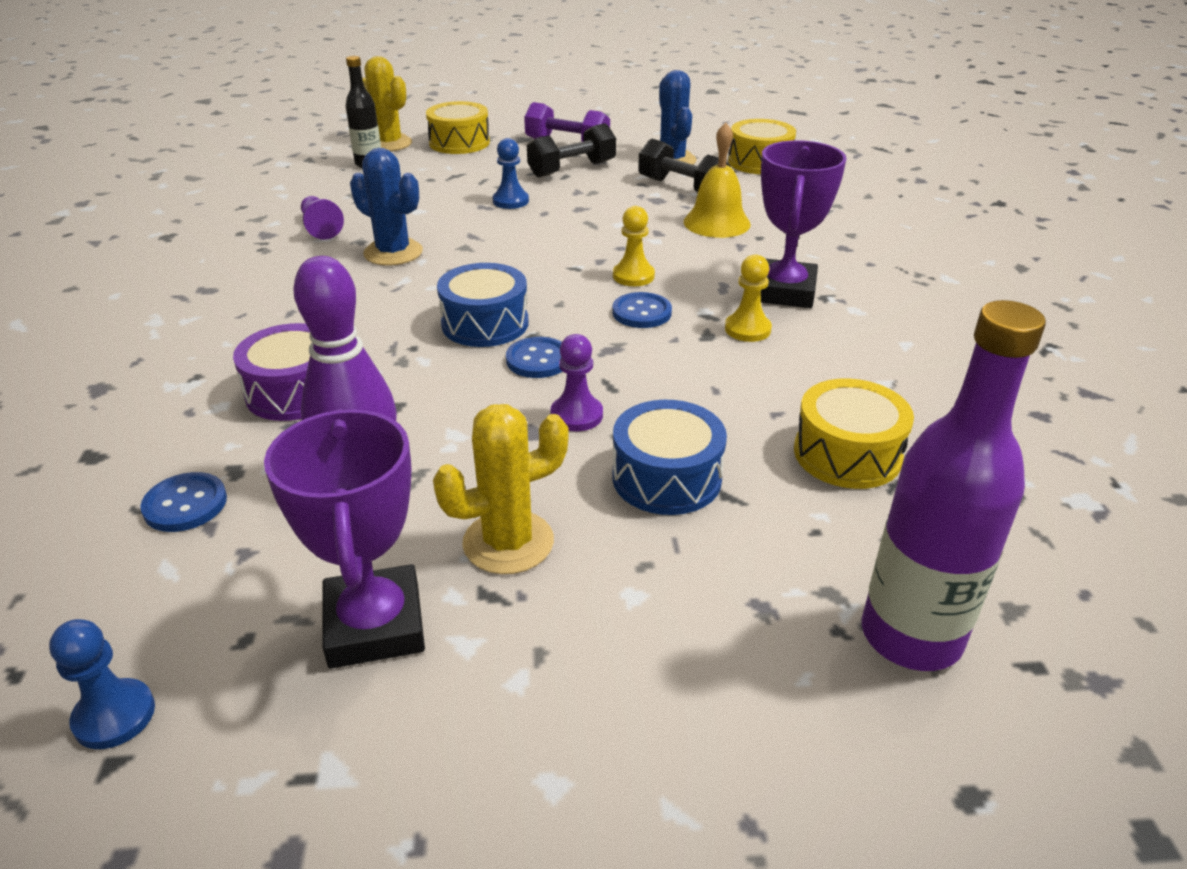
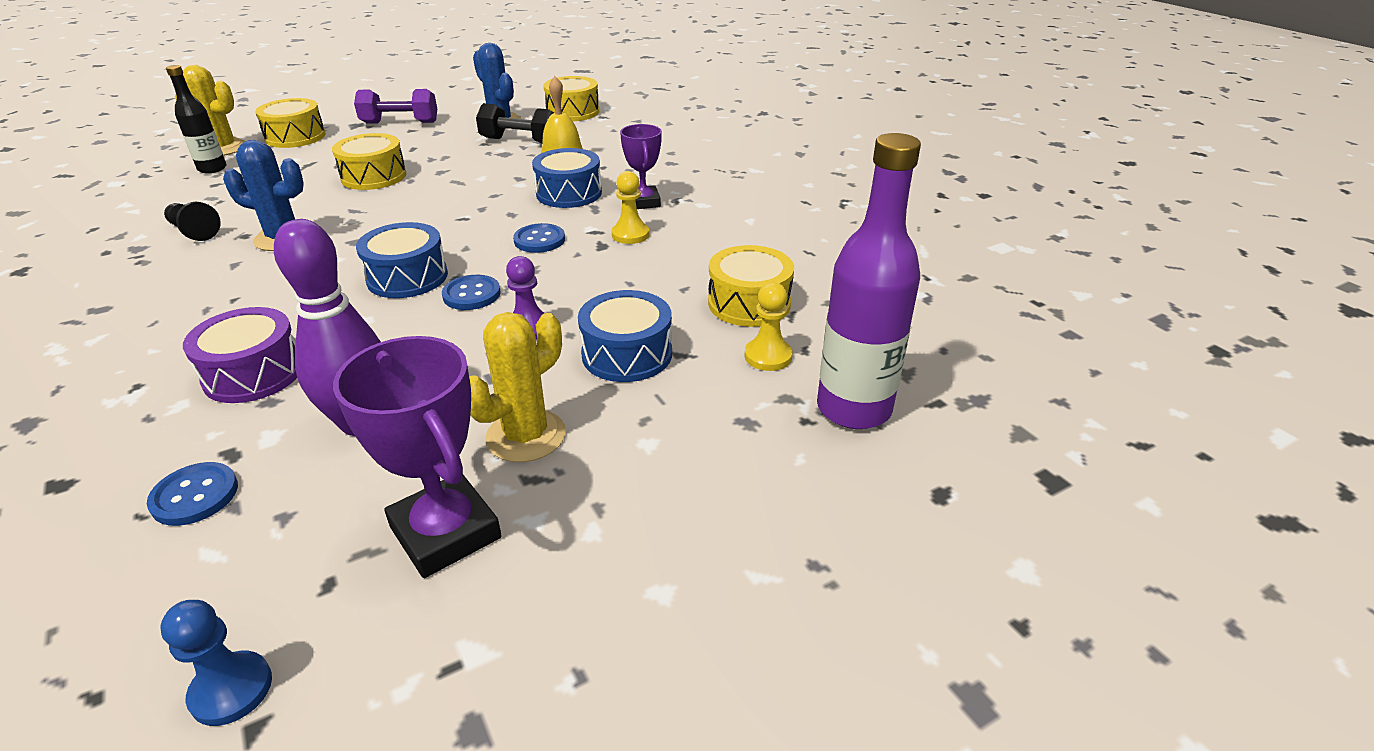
camera: 25 degrees left, 0 degrees up
purple pawn [301,196,344,240] -> black pawn [164,202,221,241]
blue pawn [493,138,529,209] -> yellow drum [332,133,407,190]
black dumbbell [527,123,616,178] -> none
yellow pawn [613,206,655,286] -> yellow pawn moved to [744,282,793,371]
purple trophy [761,140,847,308] -> purple trophy [620,124,662,209], size x0.64
none -> blue drum [532,148,602,208]

